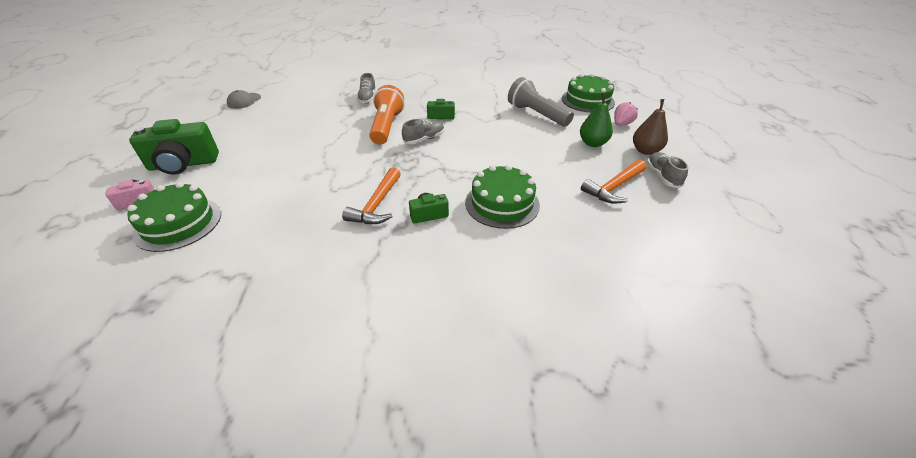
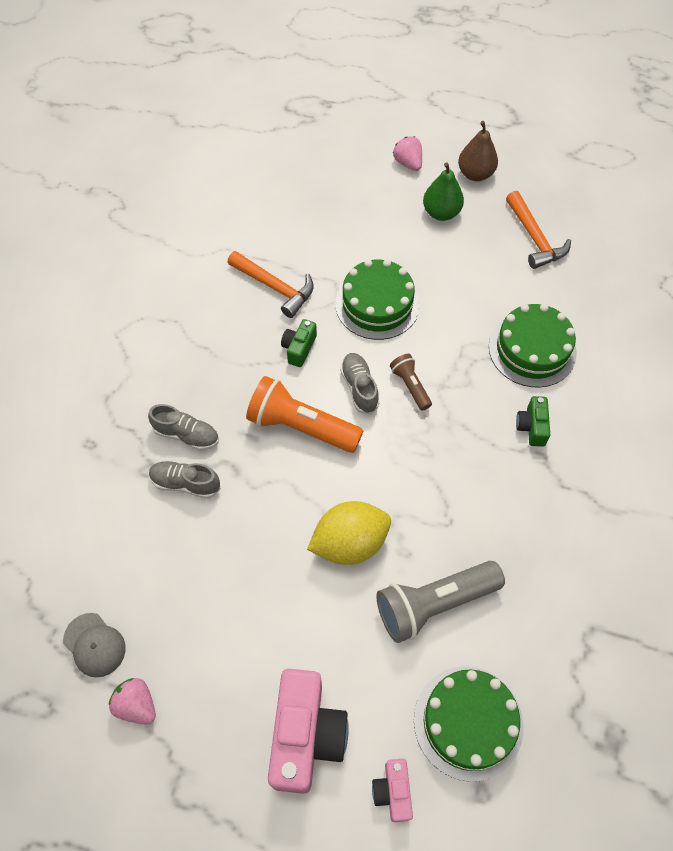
camera: 70 degrees left, 20 degrees up
green camera [129,119,219,174] -> pink camera [268,669,349,794]
orange hammer [342,167,401,224] -> orange hammer moved to [228,251,314,318]
grey flashlight [508,77,574,126] -> grey flashlight moved to [376,561,505,643]
green cake [562,73,615,113] -> green cake moved to [335,259,420,340]
grey shoe [647,152,688,188] -> grey shoe moved to [149,461,221,498]
none -> pink strawberry [109,678,156,725]
none -> yellow lemon [307,501,391,565]
none -> brown flashlight [390,354,432,411]

